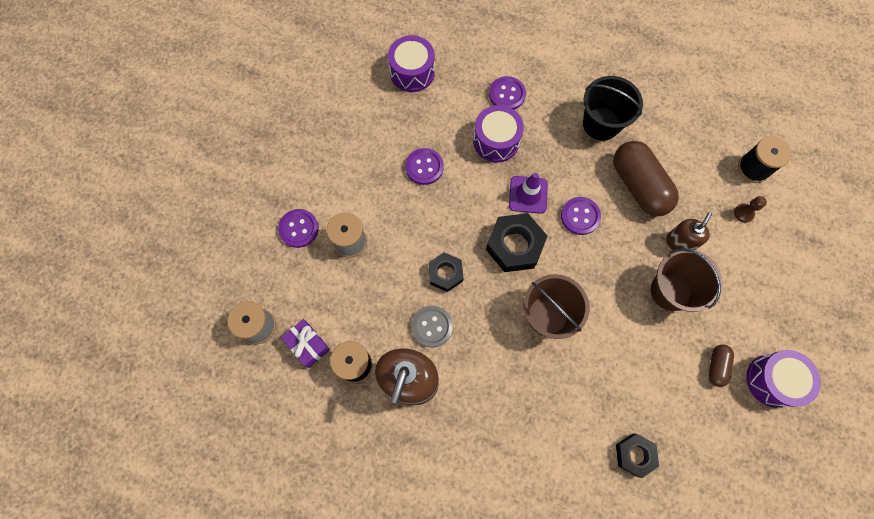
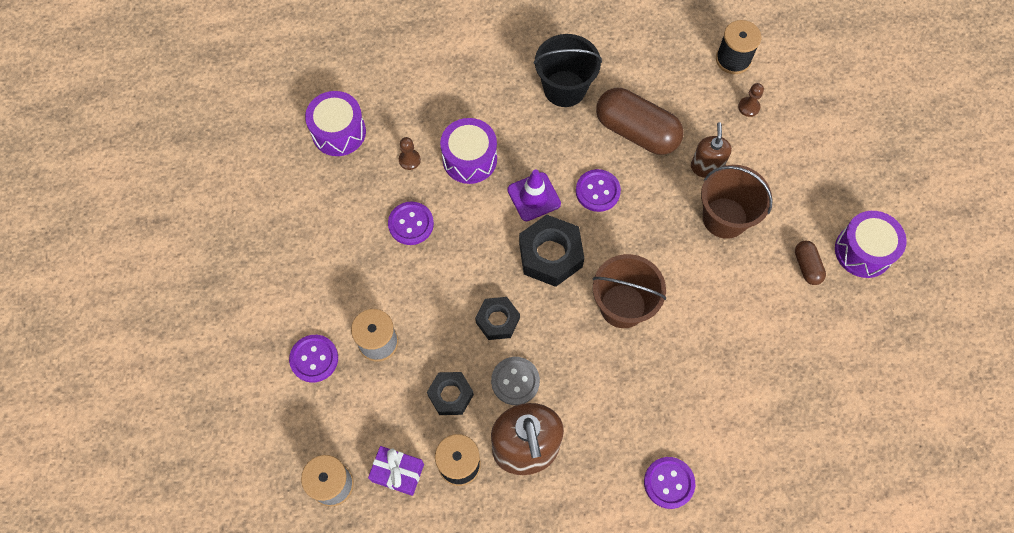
camera: 30 degrees left, 5 degrees down
purple button [489,76,526,110] -> purple button moved to [644,457,695,509]
black nut [616,434,659,478] -> black nut moved to [427,372,474,415]
none -> brown pawn [399,137,421,170]

